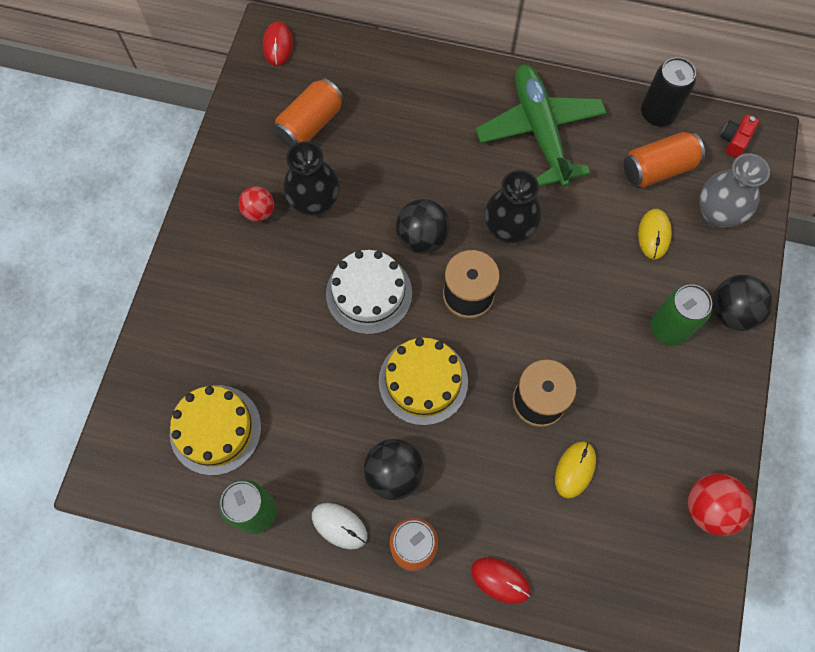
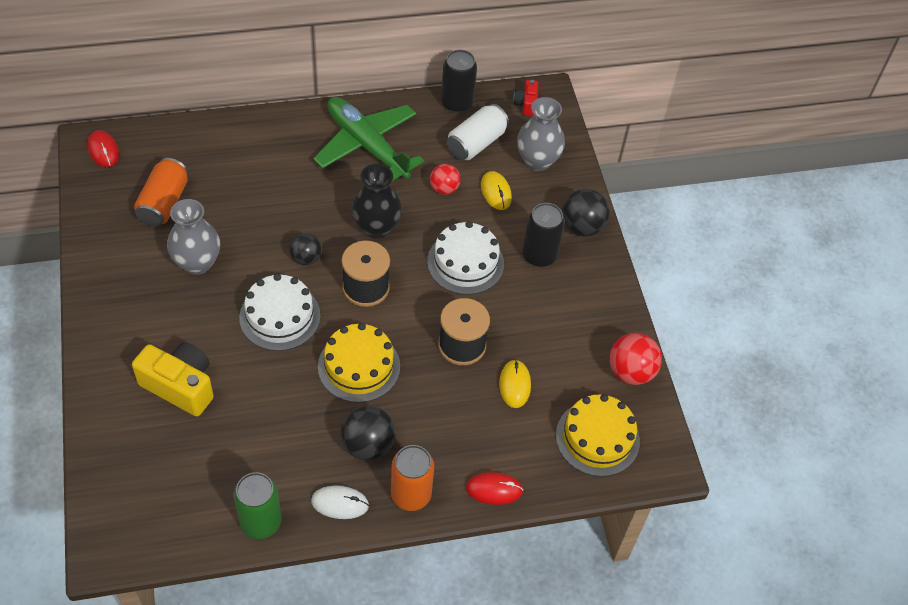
camera: 30 degrees left, 15 degrees down
yellow cake [170,385,261,475] -> yellow cake moved to [556,394,640,477]
red ball [239,186,274,222] -> red ball moved to [430,164,461,195]
black vase [283,141,340,216] -> grey vase [167,199,220,275]
black ball [396,199,450,254] -> black ball [289,233,322,265], size x0.66
orange can [624,132,705,188] -> white can [447,104,509,160]
green can [650,284,712,346] -> black can [522,203,565,267]
none -> yellow camera [132,342,214,417]
none -> white cake [427,221,504,295]

